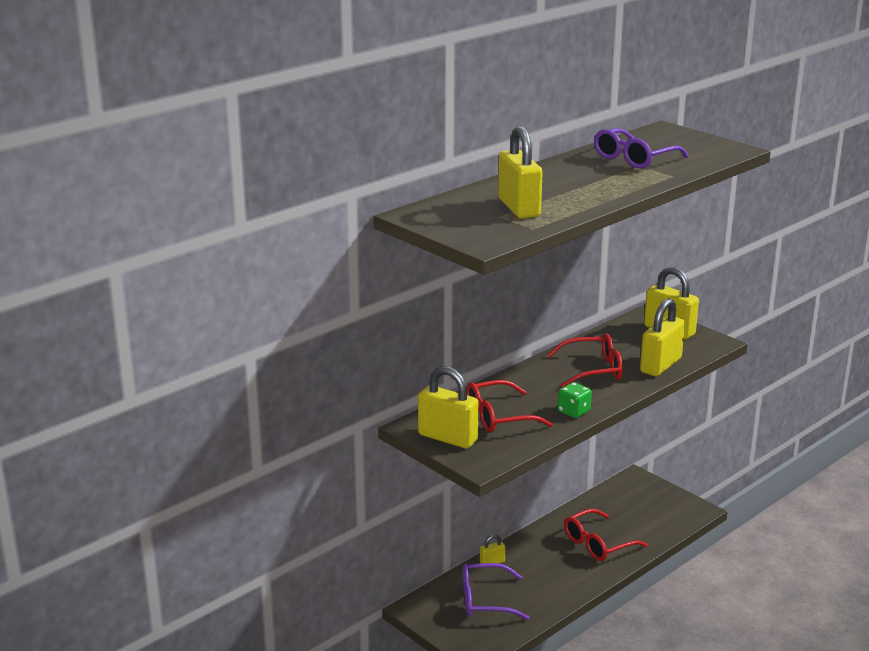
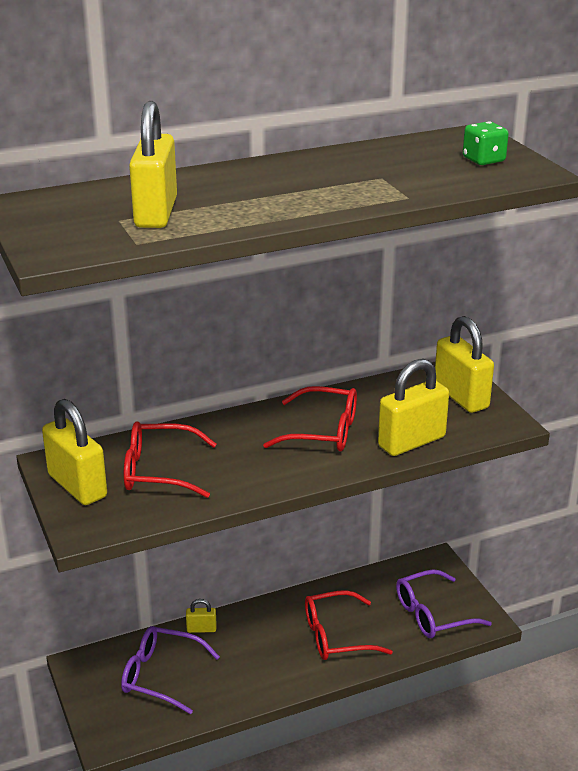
camera: 20 degrees right, 5 degrees up
green dice [558,382,592,418] -> green dice moved to [463,121,509,165]
purple glasses [594,128,689,169] -> purple glasses moved to [396,569,492,638]

